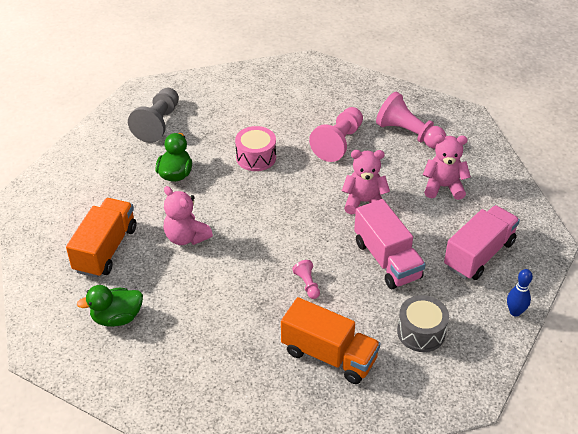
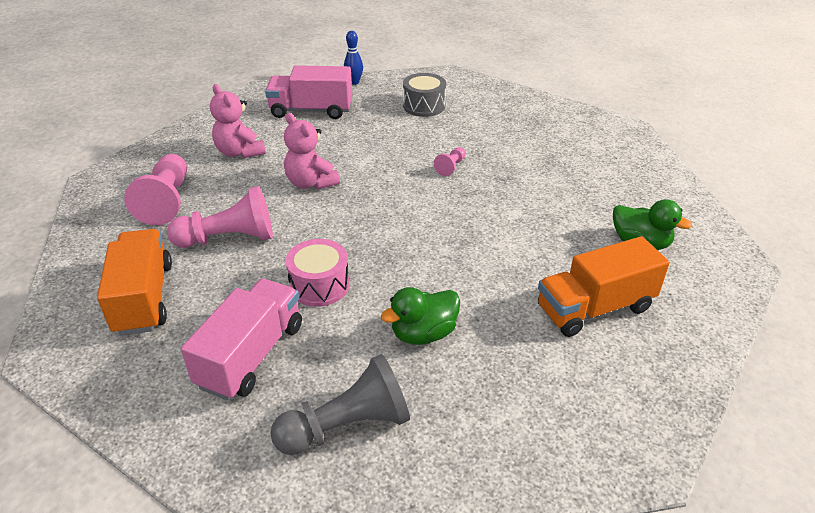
camera: 130 degrees left, 5 degrees down
pink teddy bear [163,186,213,245] -> none
orange truck [281,297,381,384] -> orange truck moved to [97,229,172,336]
pink truck [354,199,426,289] -> pink truck moved to [181,279,302,400]

